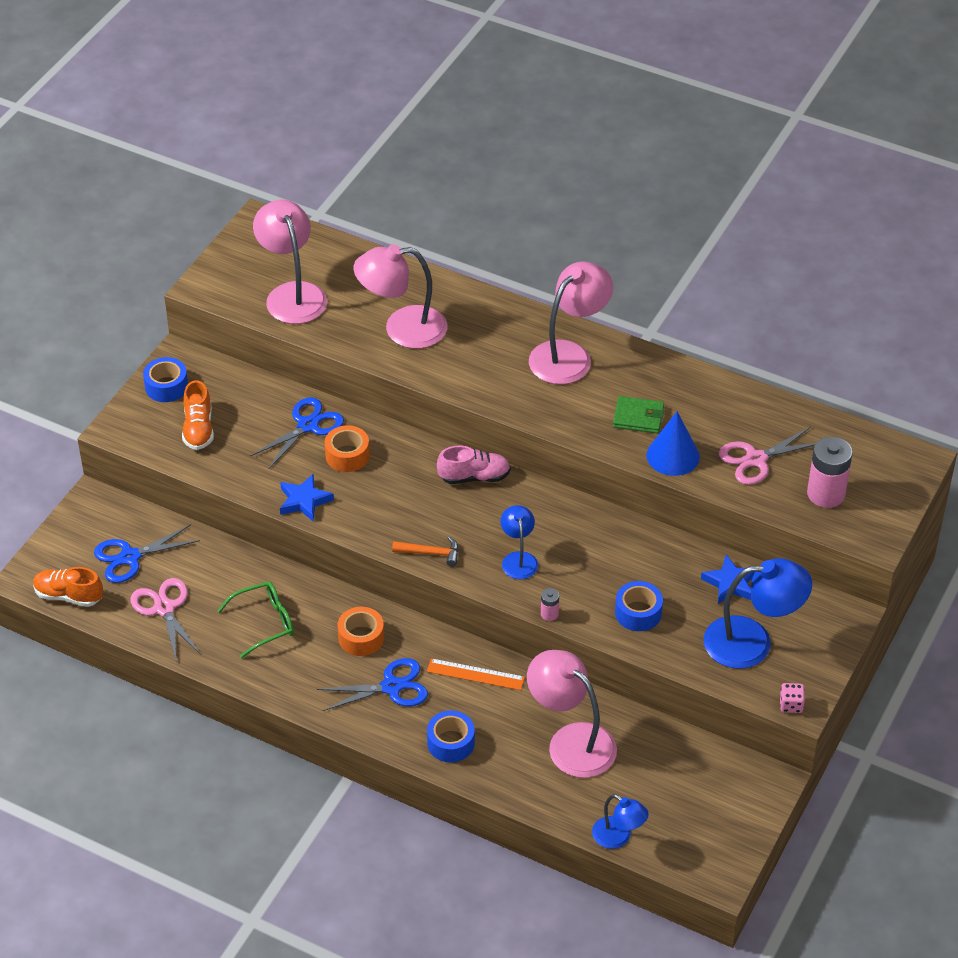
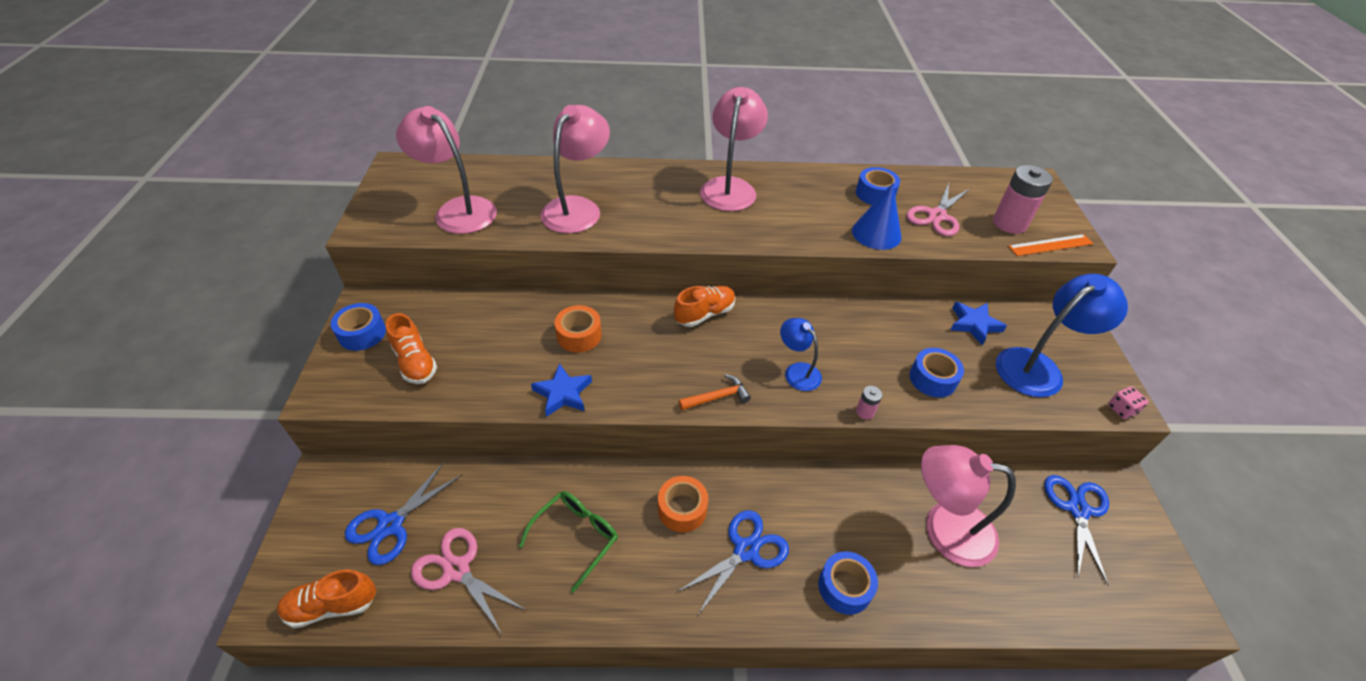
camera: 30 degrees left, 0 degrees up
blue scissors [250,397,344,469] -> blue scissors moved to [1044,475,1109,586]
pink lamp [353,244,447,349] -> pink lamp turned 150 degrees clockwise [540,105,610,234]
orange ruler [427,658,525,690] -> orange ruler moved to [1008,234,1093,256]
pink shoe [437,446,511,484] -> orange shoe [674,286,735,327]
blue lamp [592,794,649,849] -> none
green wallet [613,396,664,433] -> none
none -> blue tape [856,167,900,205]

